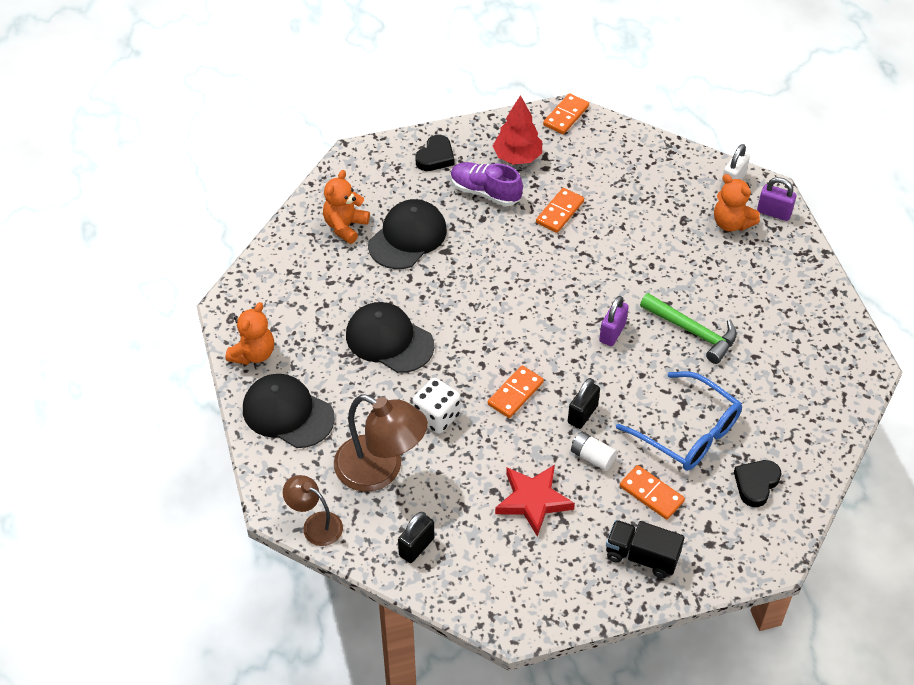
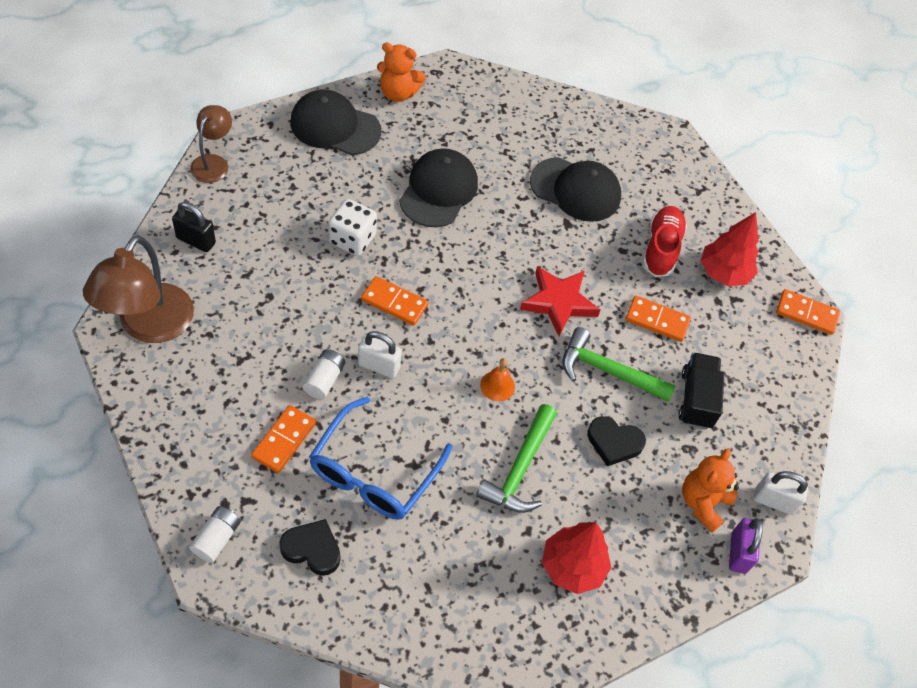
camera: 70 degrees right, 5 degrees up
black cap [243,374,335,448] -> black cap turned 90 degrees counterclockwise [290,89,381,155]
orange teddy bear [323,170,370,244] -> none
brown lamp [334,394,428,492] -> brown lamp moved to [83,236,194,343]
black heart [415,135,454,171] -> black heart moved to [587,416,646,466]
purple shoe [450,162,523,206] -> red shoe [642,206,687,277]
red star [495,465,575,537] -> red star moved to [520,266,600,337]
black padlock [568,378,600,429] -> white padlock [358,331,402,378]
purple padlock [599,296,629,346] -> orange bell [480,358,515,401]
black truck [606,520,685,578] -> black truck moved to [678,352,724,429]
none -> white battery [189,506,241,563]
none -> red tree [542,522,611,594]
none -> green hammer [563,327,676,402]

